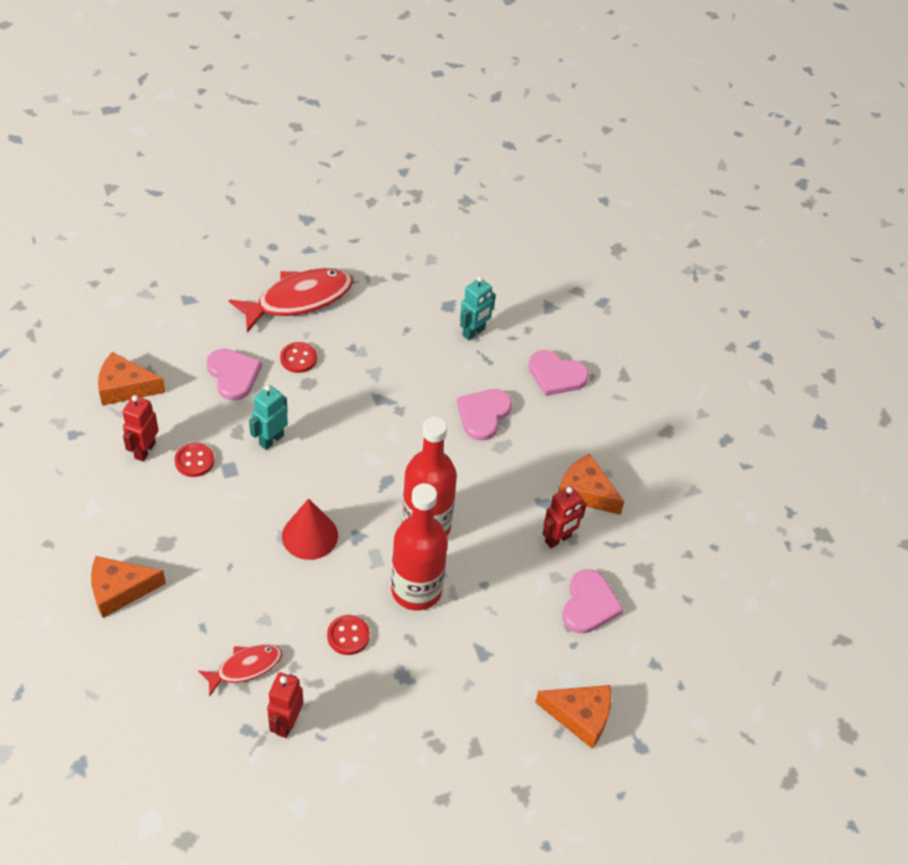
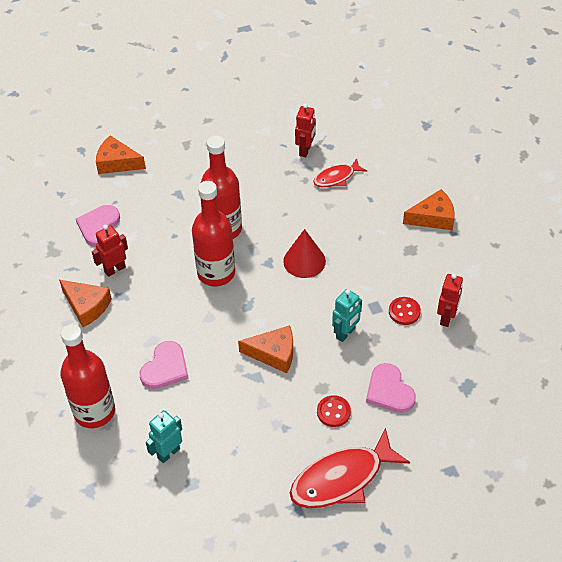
camera: 175 degrees left, 0 degrees up
orange cheese [98,352,165,406] -> orange cheese moved to [238,325,293,373]
red button [327,615,370,655] -> none
pink heart [528,350,589,396] -> red bottle [60,324,115,428]

